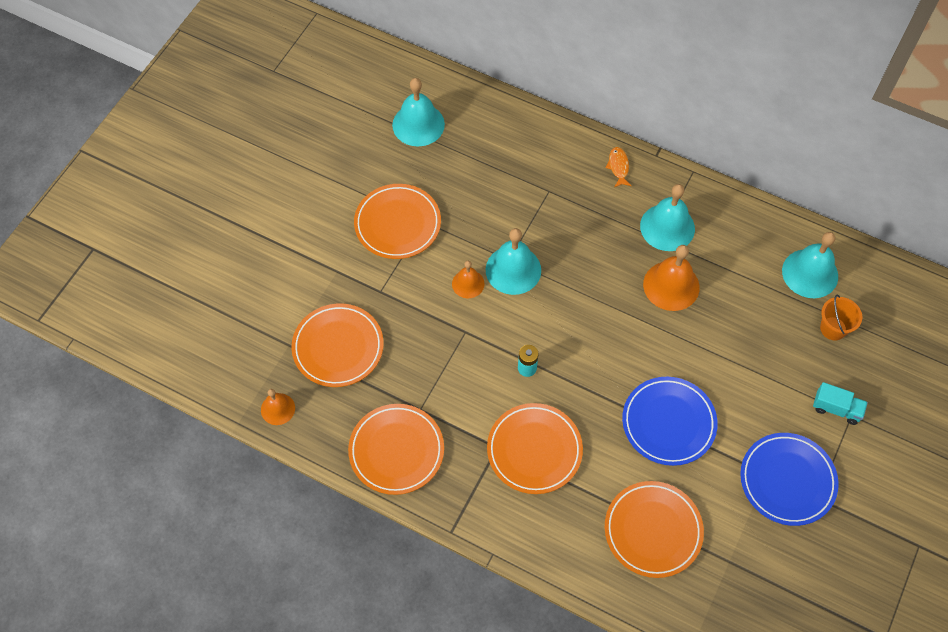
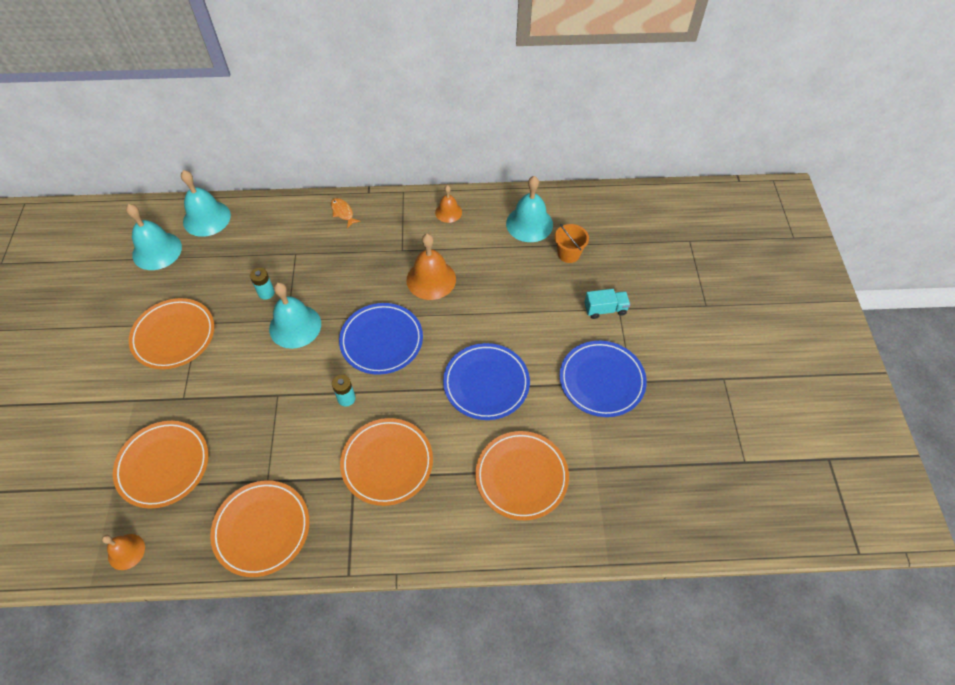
camera: 30 degrees left, 5 degrees down
orange bell [452,261,485,298] -> orange bell moved to [435,185,462,223]
turquoise bell [640,184,695,251] -> turquoise bell moved to [181,170,231,237]
none -> turquoise battery [250,268,275,300]
none -> blue plate [339,303,423,375]

